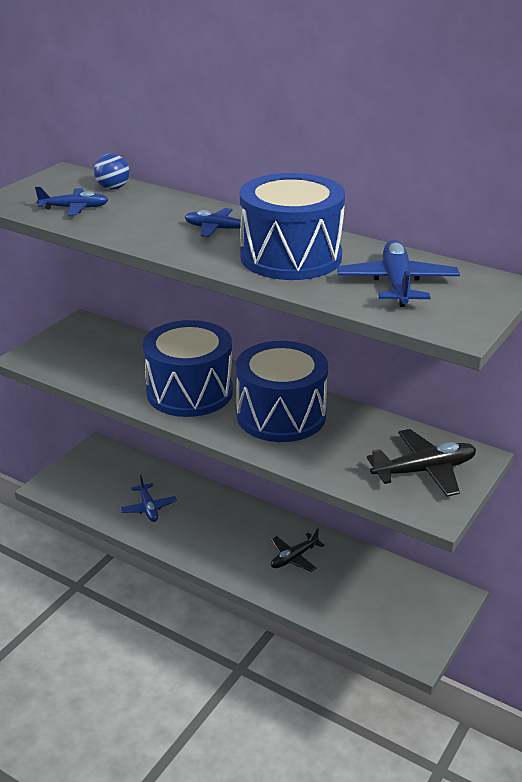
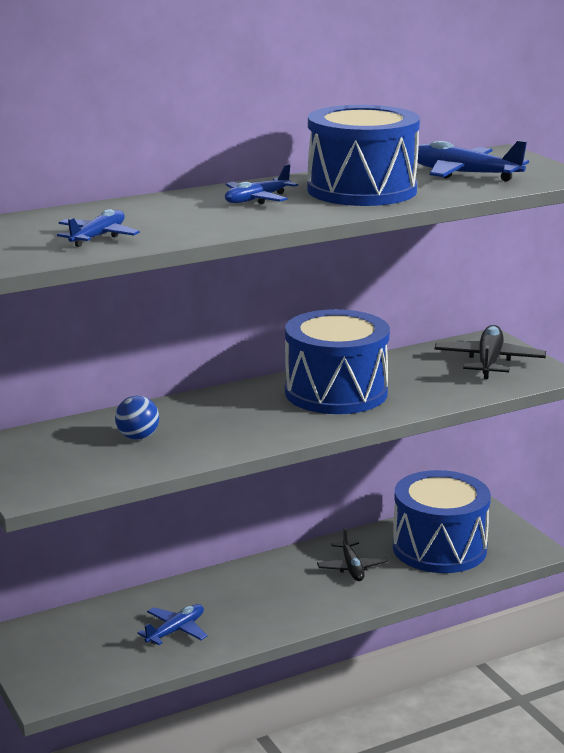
camera: 60 degrees left, 10 degrees down
blue ball [94,154,129,190] -> blue ball moved to [115,396,159,440]
blue plane [120,475,177,522] -> blue plane turned 60 degrees counterclockwise [137,604,208,645]
blue drum [143,320,233,417] -> blue drum moved to [393,470,491,573]

